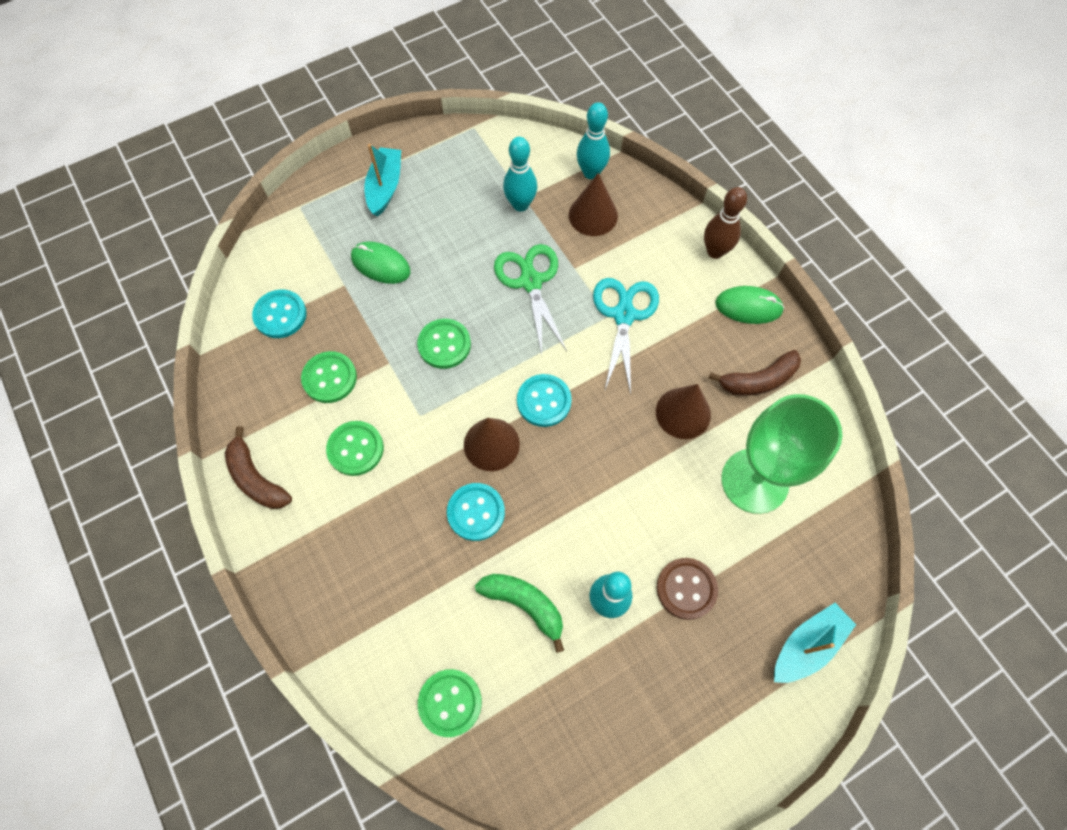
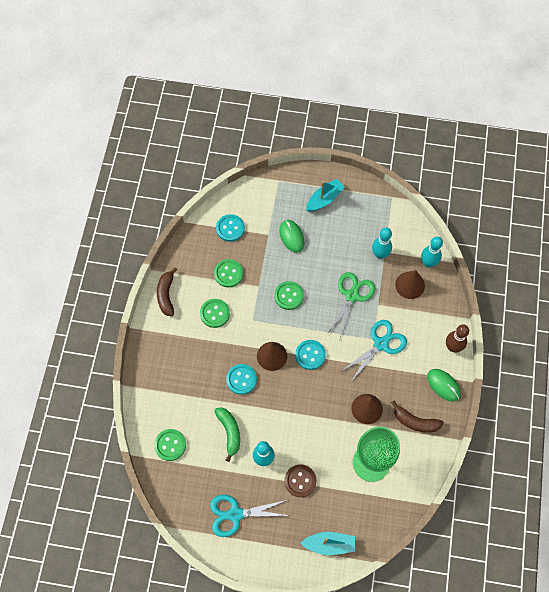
camera: 40 degrees right, 0 degrees up
none -> turquoise scissors [210,495,290,537]

